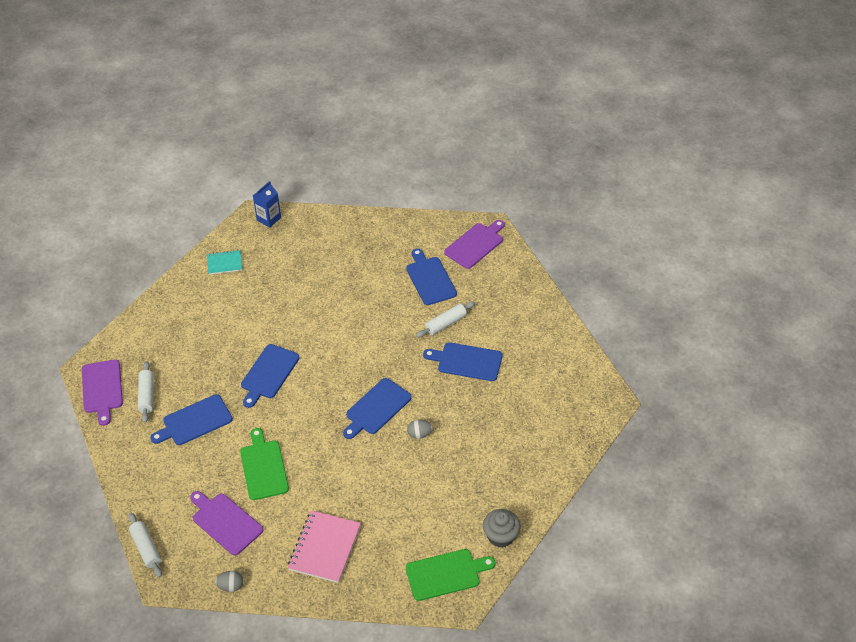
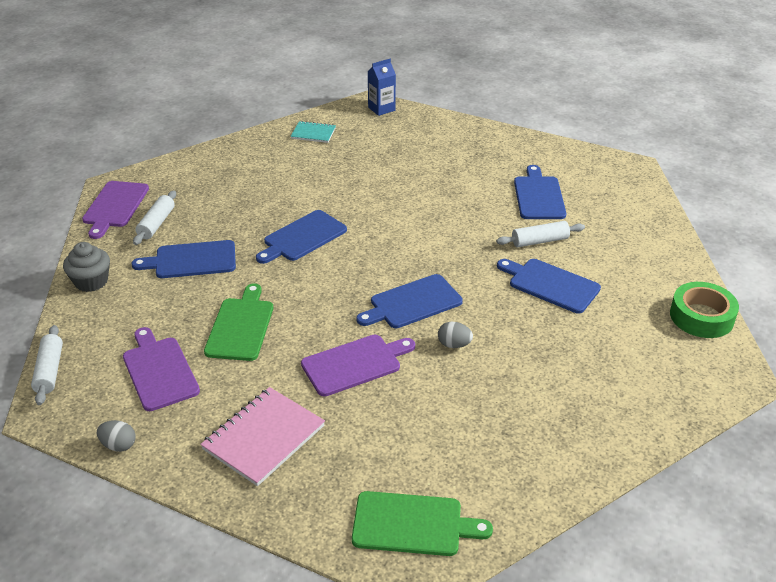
camera: 20 degrees right, 10 degrees down
purple cutting board [444,220,505,269] -> purple cutting board moved to [301,335,415,397]
grey cupcake [483,509,520,547] -> grey cupcake moved to [63,242,110,292]
none -> green tape [670,282,739,338]

